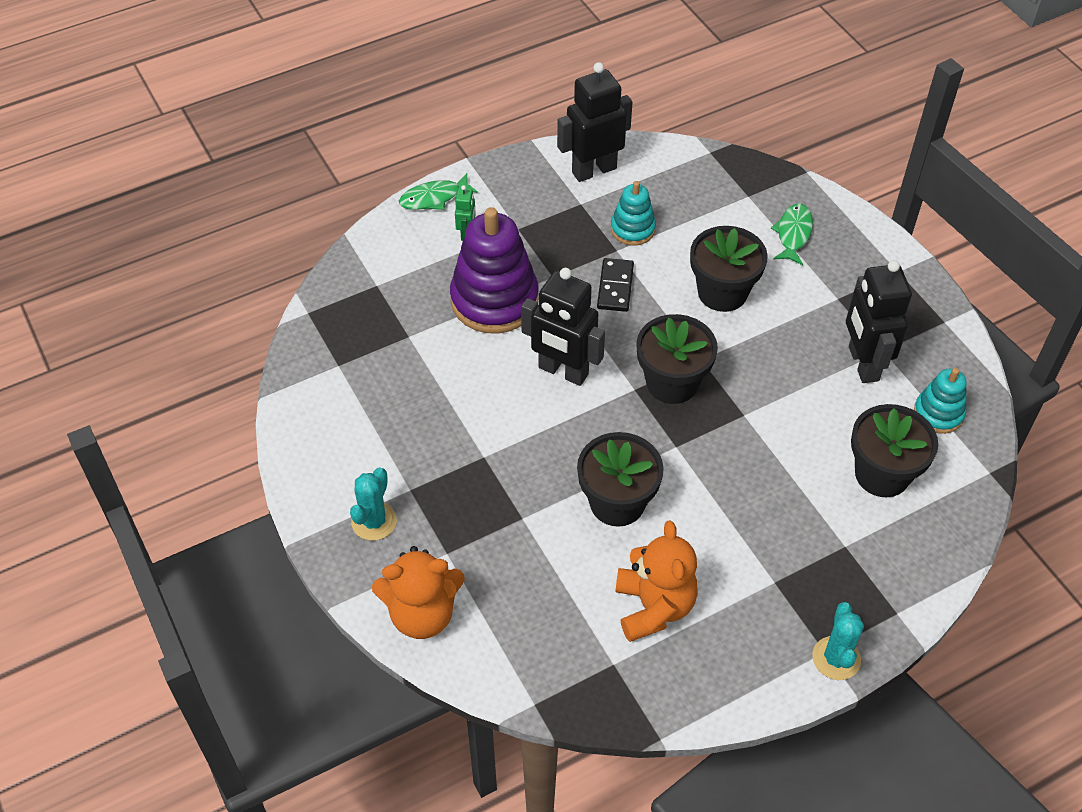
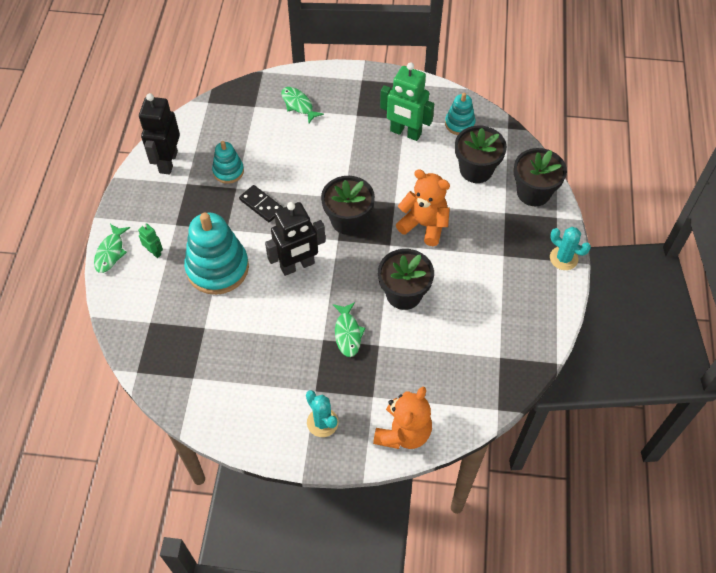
camera: 55 degrees left, 5 degrees up
purple stacking toy [450,207,539,334] -> turquoise stacking toy [184,212,249,295]
orange teddy bear [615,520,698,642] -> orange teddy bear moved to [396,169,450,246]
black flower pot [690,226,768,312] -> black flower pot moved to [514,148,567,206]
black robot [846,260,912,383] -> green robot [380,62,434,141]
none -> green fish [333,302,366,357]

